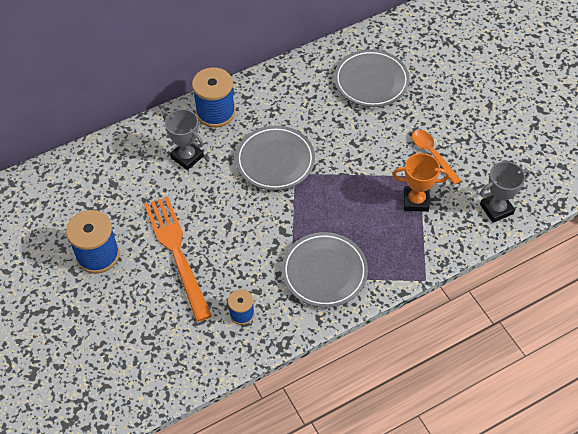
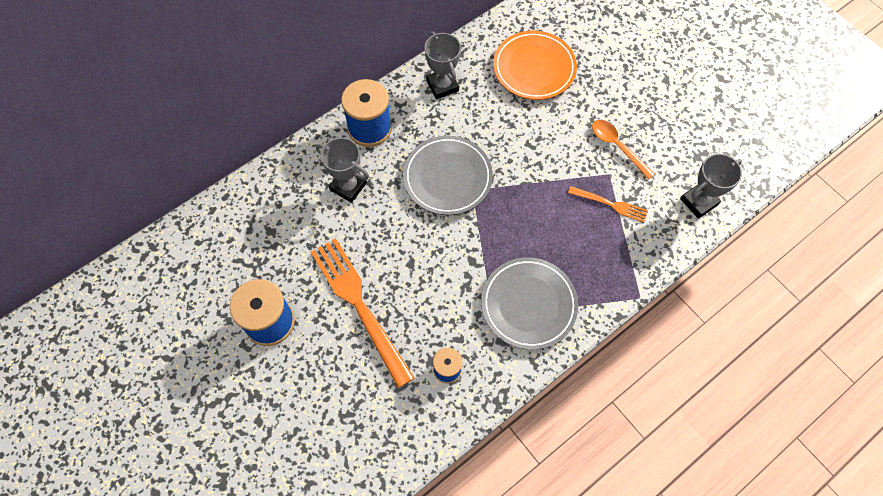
camera: 10 degrees left, 10 degrees up
grey plate [334,49,410,107] -> orange plate [493,31,577,100]
orange trophy [392,153,450,212] -> orange fork [568,186,648,222]
none -> grey trophy [424,32,461,99]

